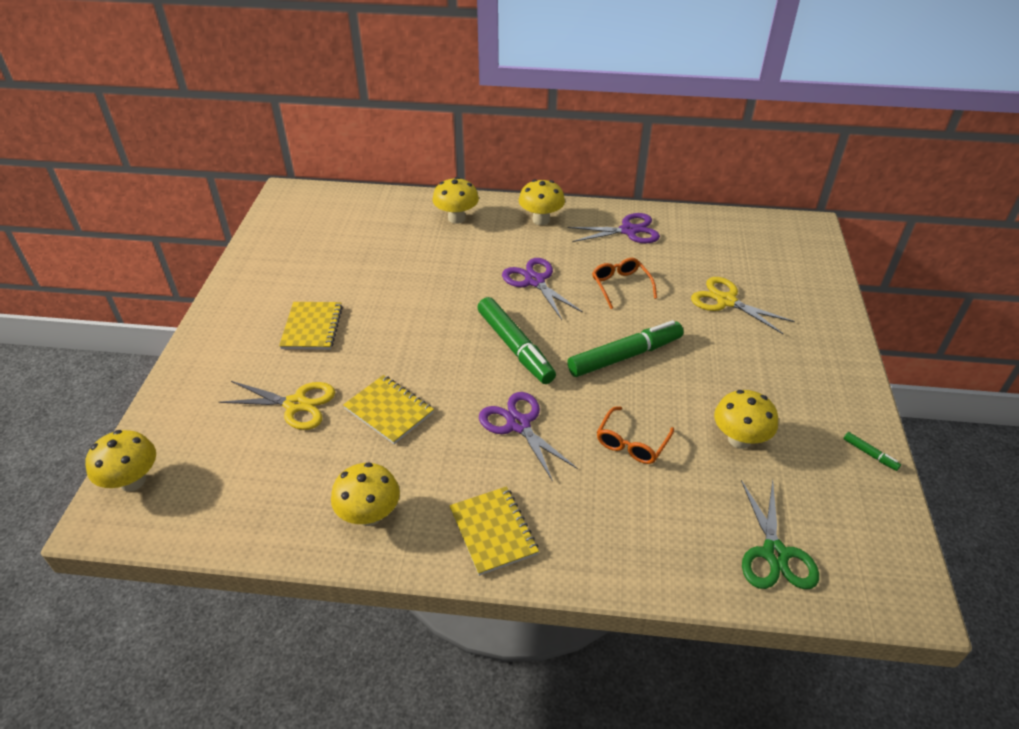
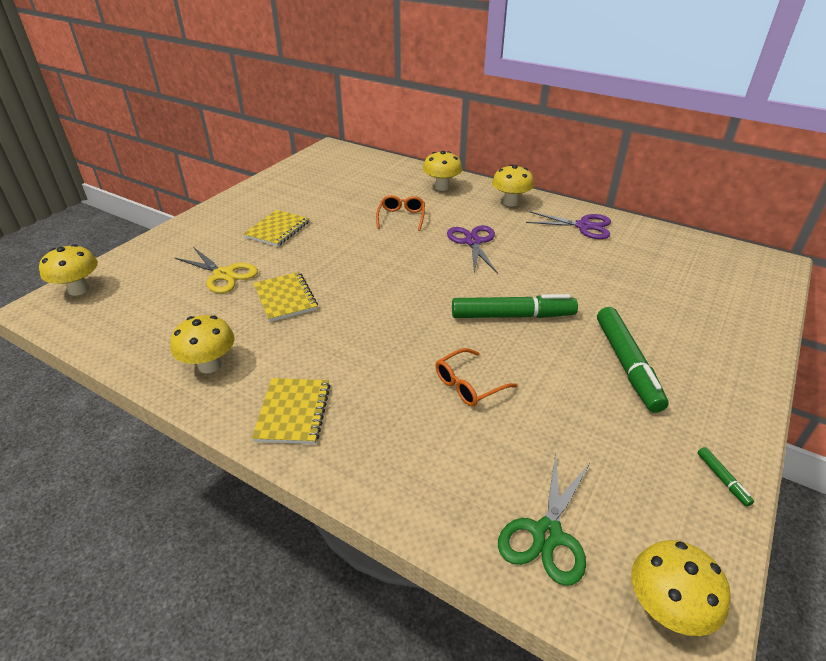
camera: 25 degrees right, 5 degrees down
green marker [477,297,556,384] -> green marker moved to [597,307,669,413]
purple scissors [479,392,578,482] -> none
orange glasses [592,258,657,309] -> orange glasses moved to [376,195,425,231]
yellow scissors [691,277,795,334] -> none
yellow mushroom [714,390,778,449] -> yellow mushroom moved to [631,540,731,636]

